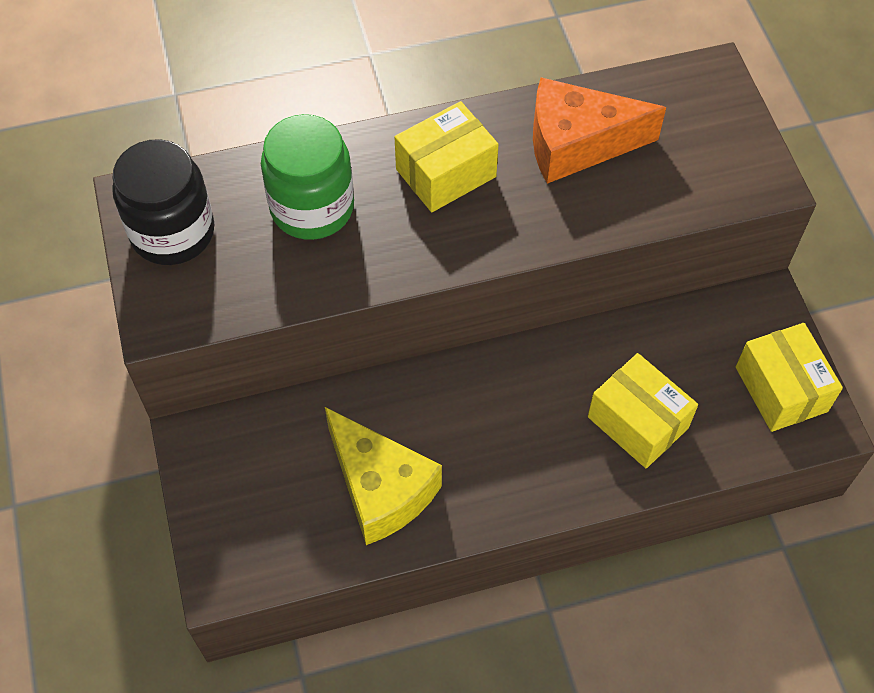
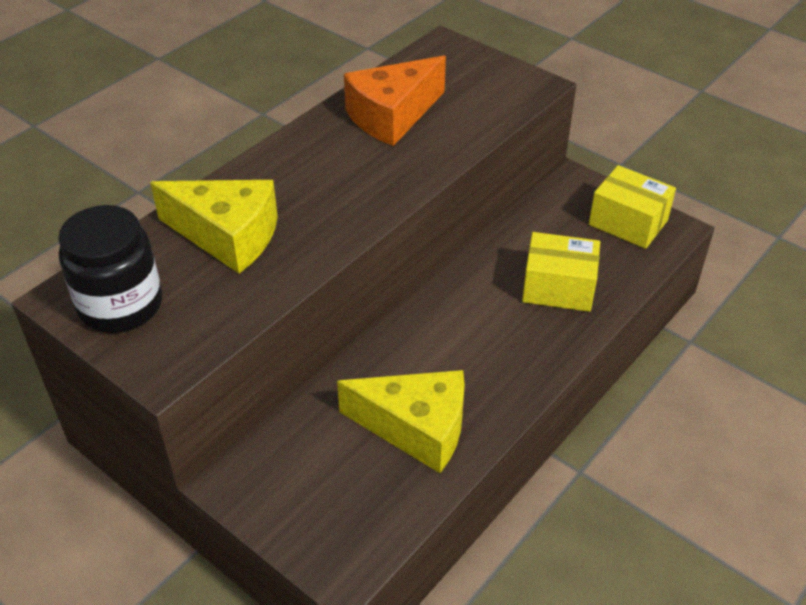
camera: 35 degrees left, 15 degrees down
green jar [261,114,354,240] -> yellow cheese [150,180,278,273]
yellow box [394,101,499,212] -> none

